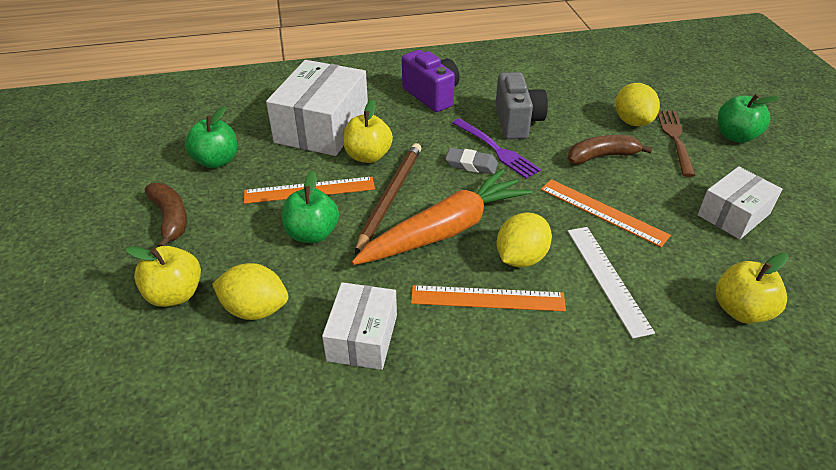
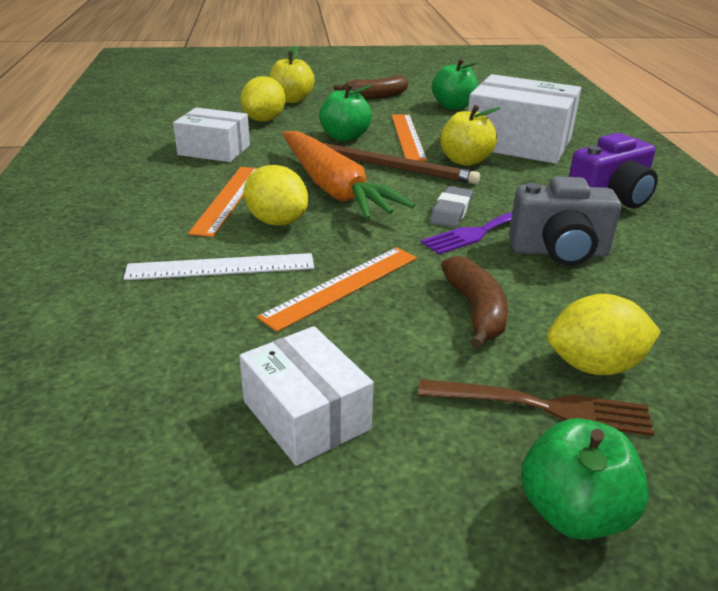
camera: 95 degrees right, 10 degrees down
yellow apple [716,253,789,323] -> none

